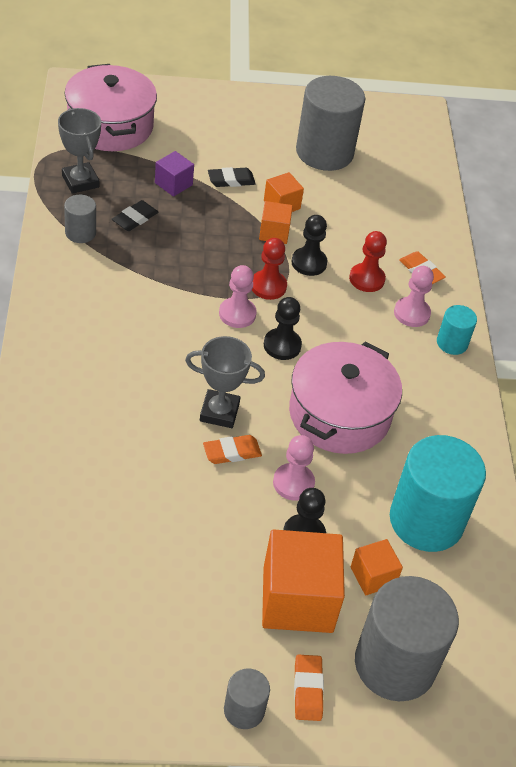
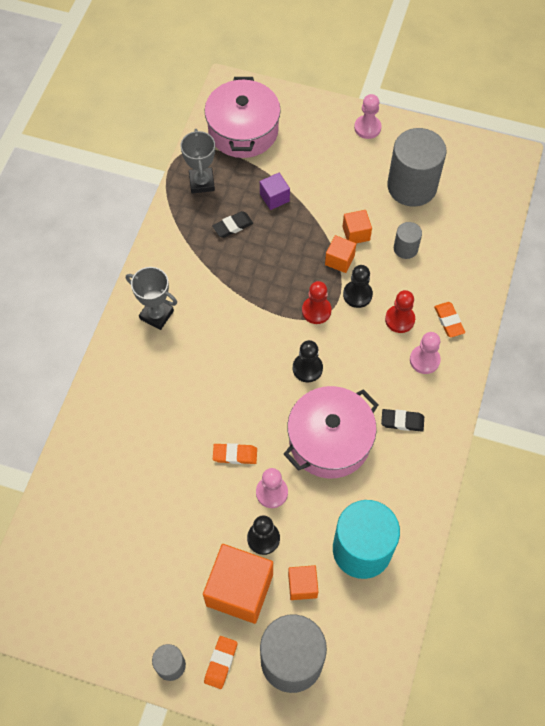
camera: 25 degrees right, 15 degrees up
grey cylinder [64,195,96,243] -> grey cylinder moved to [394,222,422,259]
grey trophy [185,336,265,428] -> grey trophy moved to [126,267,177,330]
black eraser [208,167,256,187] -> black eraser moved to [381,409,424,432]
pink pawn [219,265,257,328] -> pink pawn moved to [354,94,382,139]
turquoise cylinder [437,305,477,355] -> none

